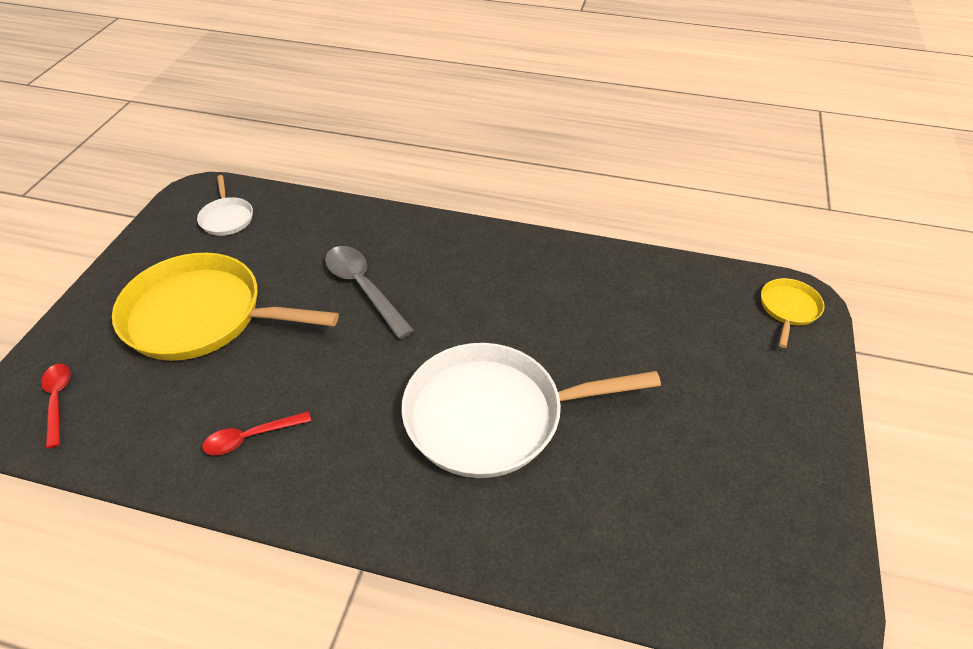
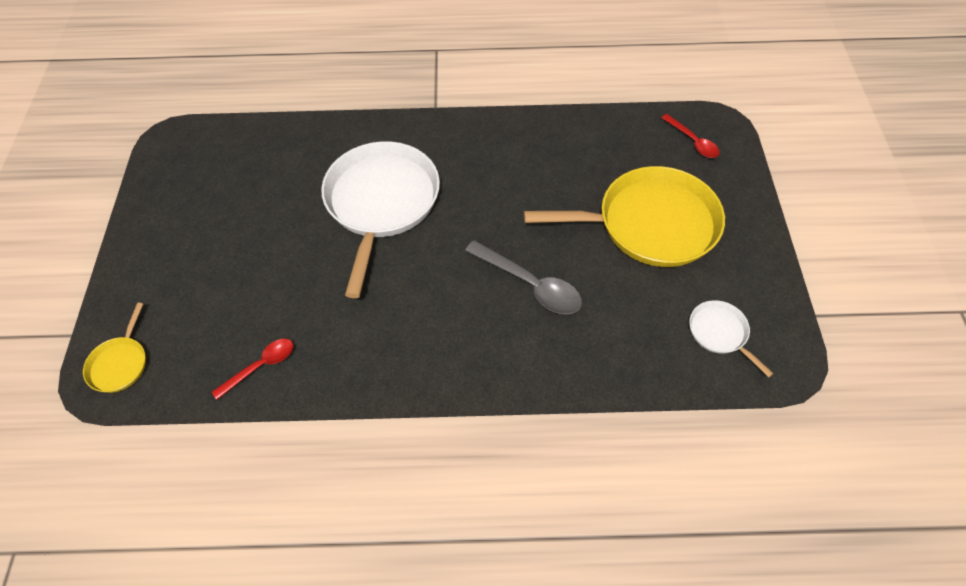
camera: 165 degrees right, 10 degrees up
red spoon [202,411,311,455] -> red spoon moved to [212,339,293,400]
white pan [401,343,661,478] -> white pan turned 60 degrees counterclockwise [321,141,440,298]

